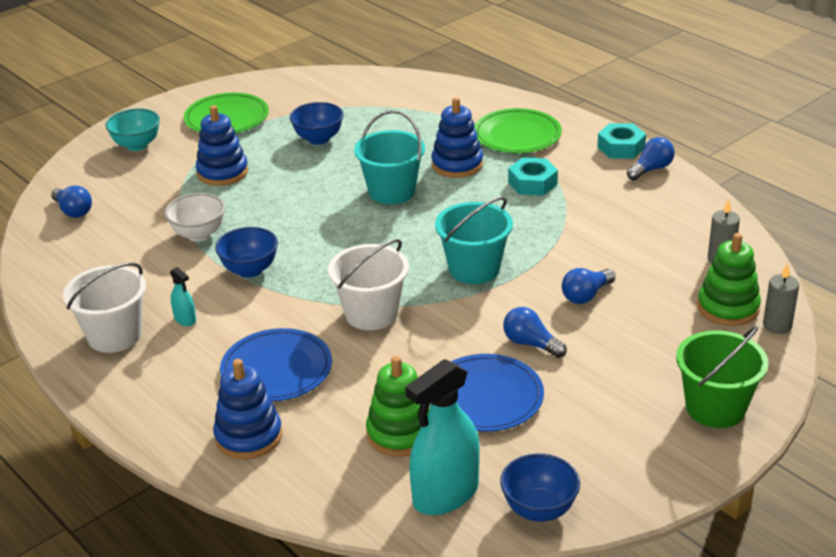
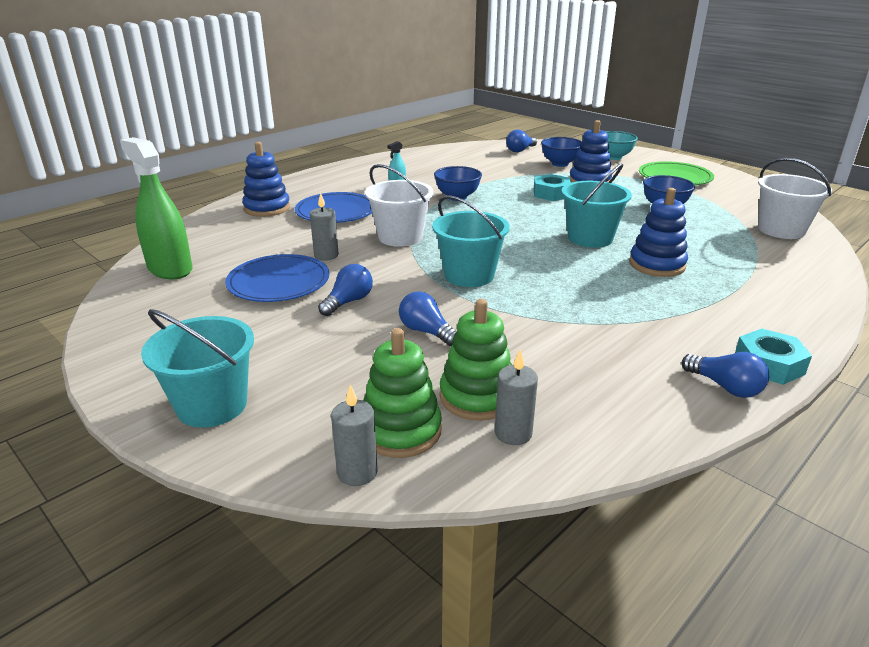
camera: 85 degrees right, 5 degrees down
white bucket [63,263,146,353] -> white bucket moved to [758,158,832,239]
white bowl [165,193,225,241] -> none
green stacking toy [366,356,430,457] -> green stacking toy moved to [440,299,512,421]
turquoise spray bottle [406,359,480,515] -> green spray bottle [120,137,193,279]
green plate [474,108,562,153] -> none
blue bowl [500,454,580,522] -> blue bowl moved to [541,137,581,167]
turquoise nut [508,157,558,196] -> turquoise nut moved to [534,174,571,201]
green bucket [676,326,769,428] -> turquoise bucket [141,309,254,428]
none -> grey candle [310,193,339,261]

